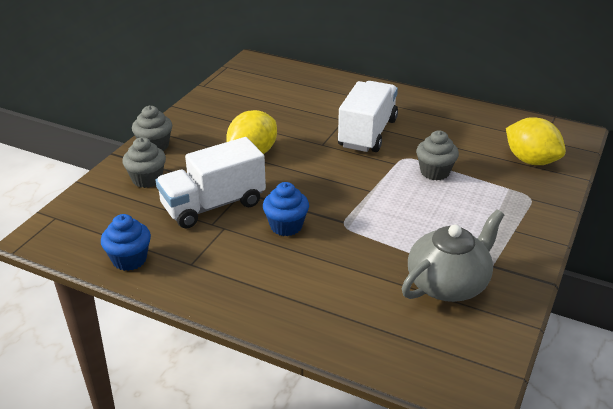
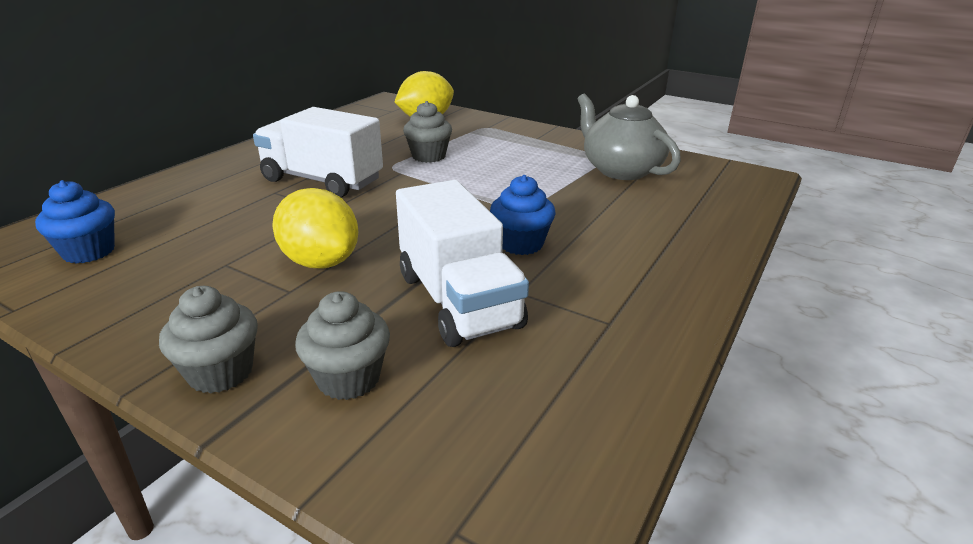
camera: 85 degrees left, 5 degrees down
blue cupcake [101,214,151,271] -> blue cupcake moved to [35,180,115,264]

